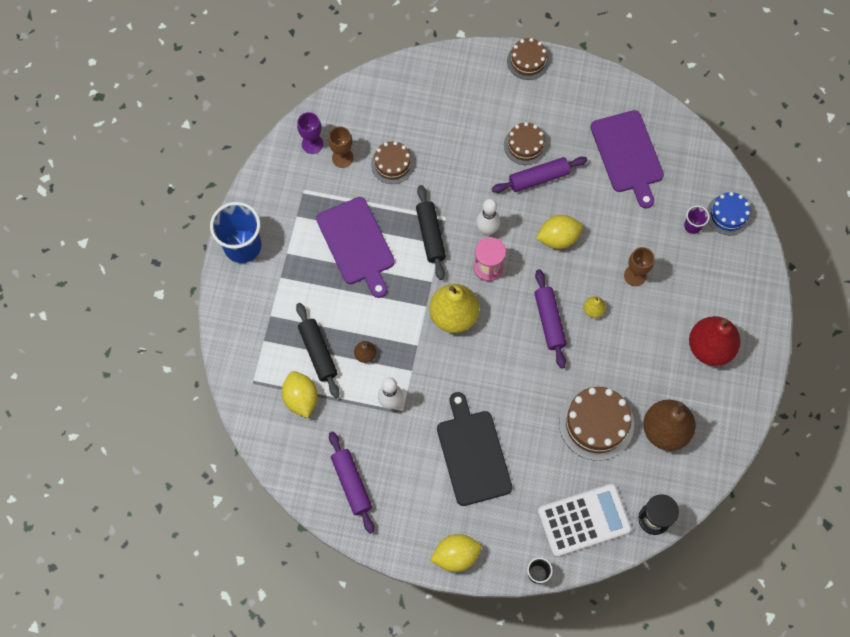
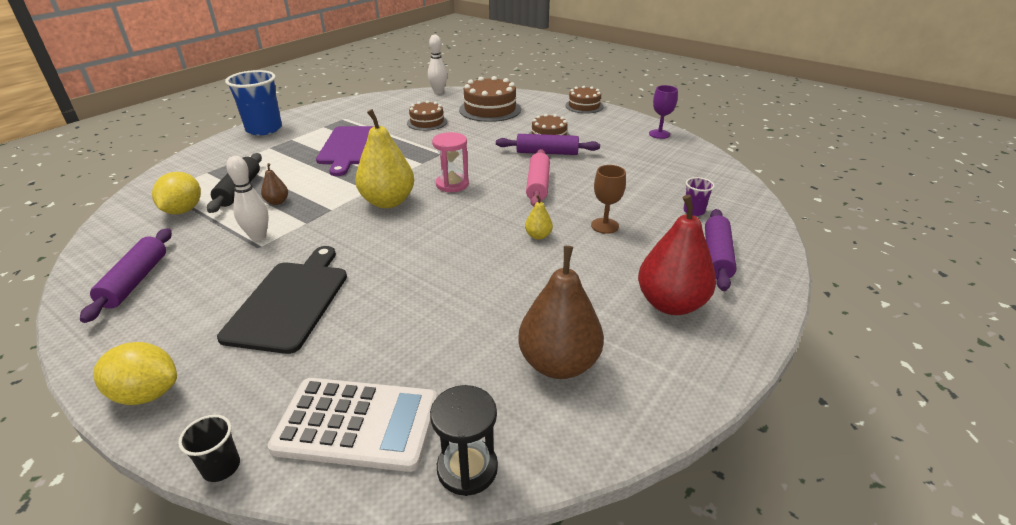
camera: 25 degrees right, 35 degrees down
purple goblet [297,112,323,154] -> purple goblet moved to [649,85,678,139]
brown goblet [328,126,354,168] -> none
black rolling pin [416,185,446,280] -> none
white bowling pin [476,199,500,236] -> white bowling pin moved to [428,35,447,94]
purple rolling pin [534,269,567,369] -> purple rolling pin moved to [705,209,737,291]
yellow lemon [536,215,583,249] -> pink rolling pin [526,149,550,207]
brown cake [559,387,634,461] -> brown cake moved to [459,76,521,122]
purple cutting board [591,110,664,209] -> none
blue cake [707,192,751,235] -> none

